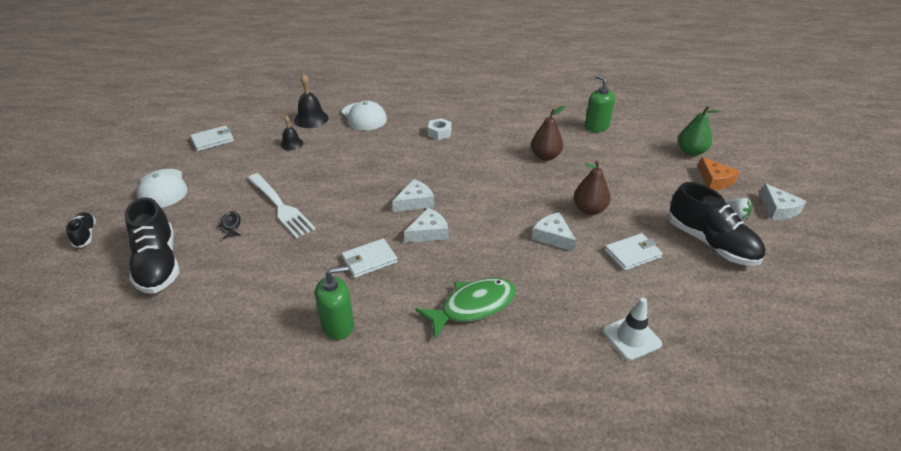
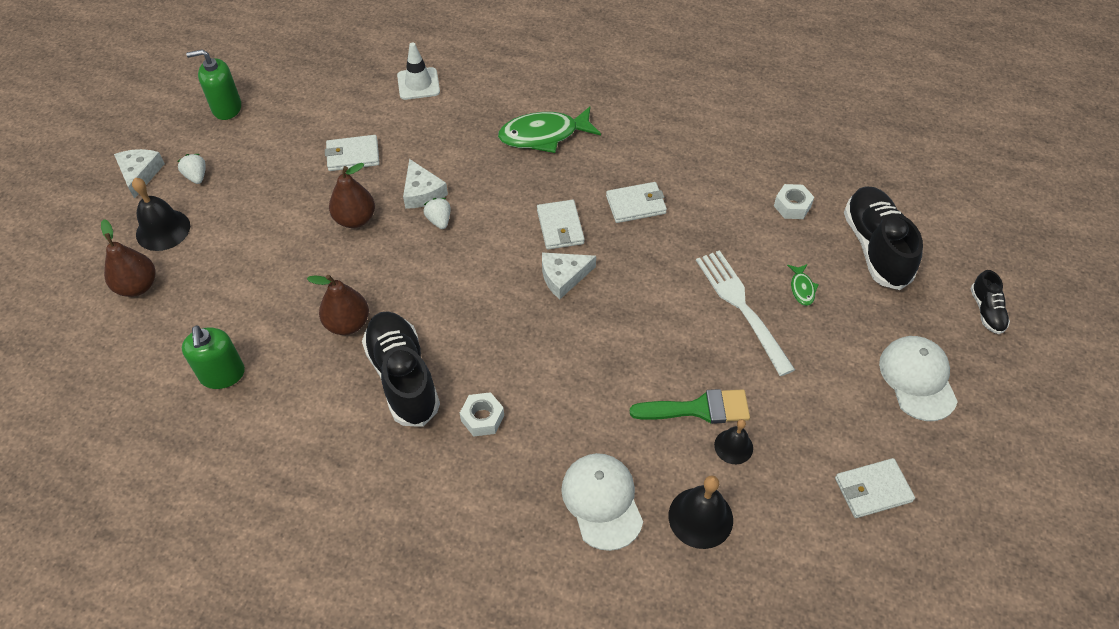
camera: 165 degrees left, 15 degrees up
black fish [218,211,241,239] -> green fish [787,264,819,306]
green soap dispenser [315,266,354,340] -> green soap dispenser moved to [186,49,241,120]
white cheese [404,208,449,243] -> white wallet [537,200,585,250]
black shoe [668,182,765,266] -> black shoe moved to [362,311,440,427]
green pear [678,106,720,156] -> brown pear [101,219,155,297]
orange cheese [698,157,740,190] -> black bell [132,178,190,251]
none -> white strawberry [423,198,451,229]
none -> green brush [630,389,750,424]
none -> white nut [774,184,814,219]

